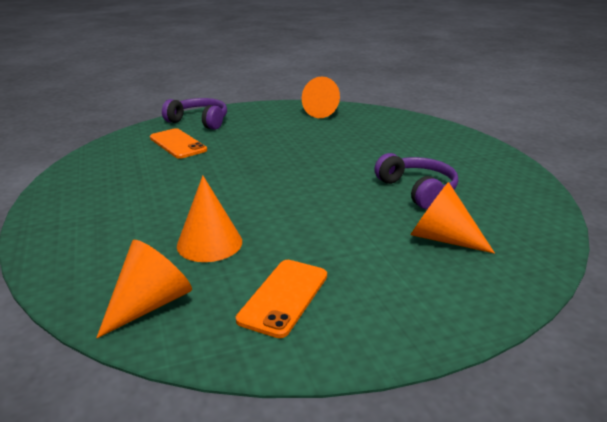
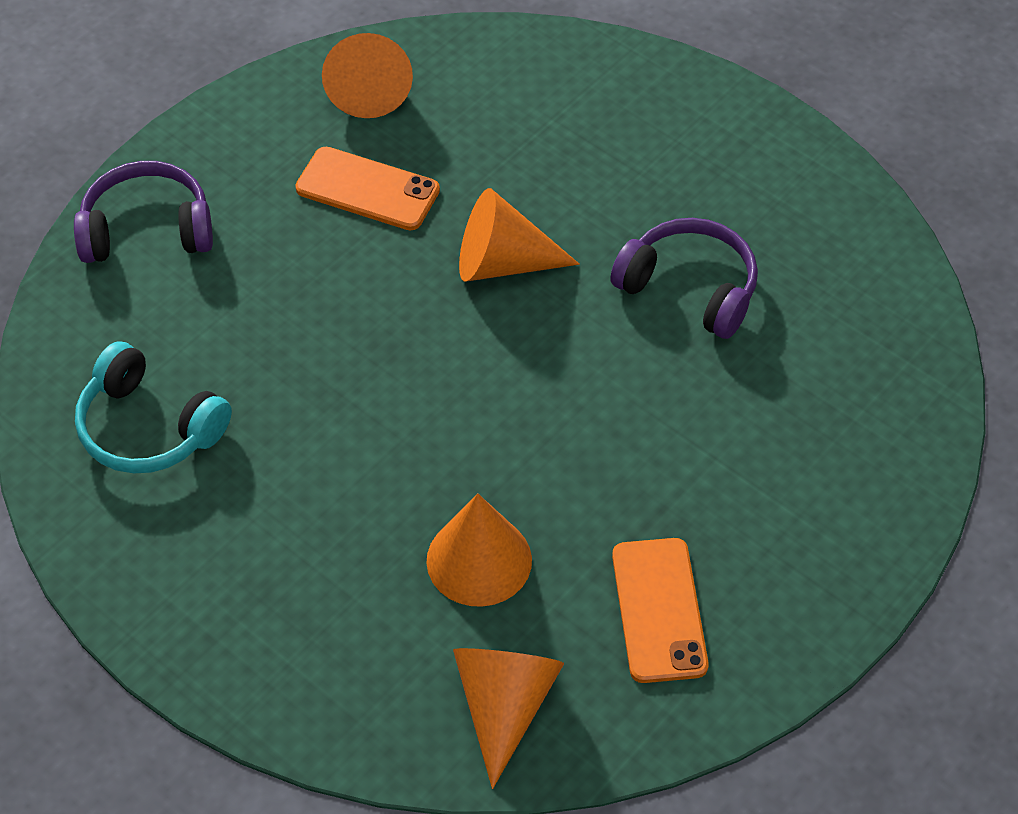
camera: 30 degrees left, 25 degrees up
orange phone [150,128,207,159] -> orange phone moved to [295,147,440,231]
orange cone [411,182,495,254] -> orange cone moved to [459,188,580,282]
none -> turquoise headphones [75,341,232,473]

